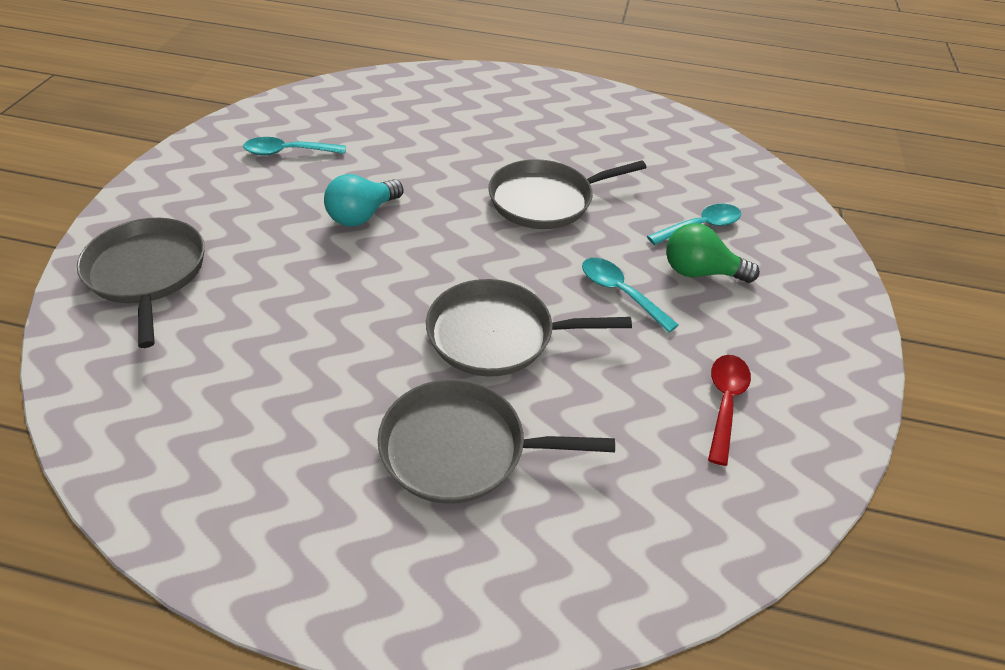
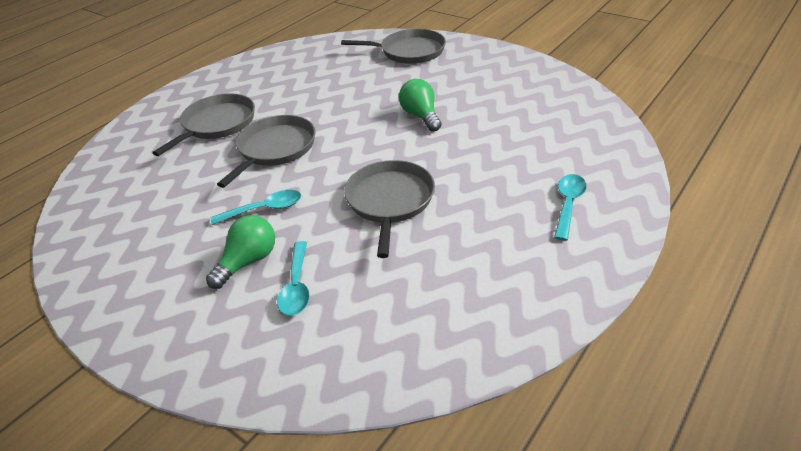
camera: 120 degrees right, 5 degrees down
turquoise spoon [243,137,346,156] -> turquoise spoon moved to [554,174,587,241]
turquoise light bulb [324,174,403,227] -> green light bulb [399,79,442,132]
red spoon [708,355,751,466] -> none

